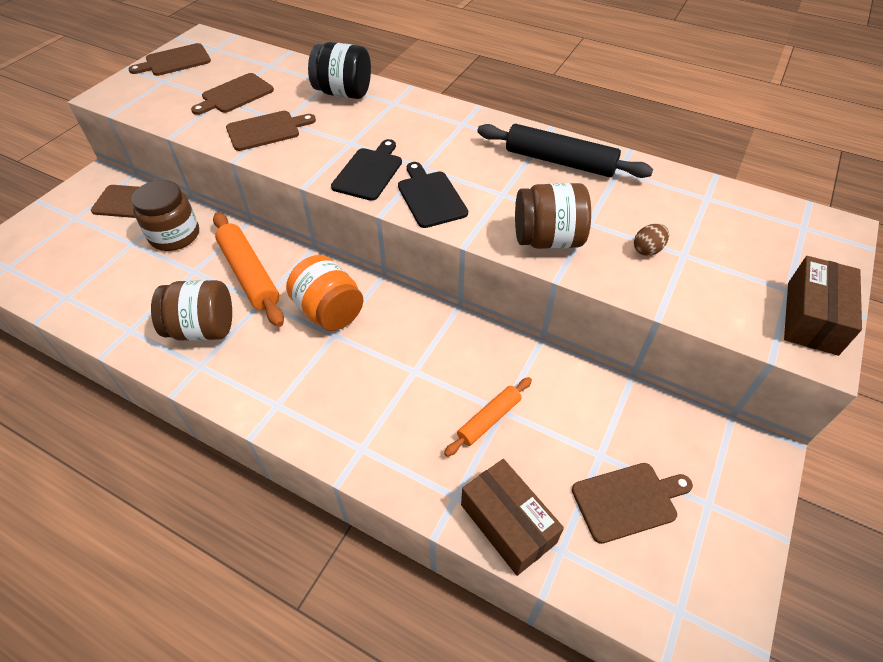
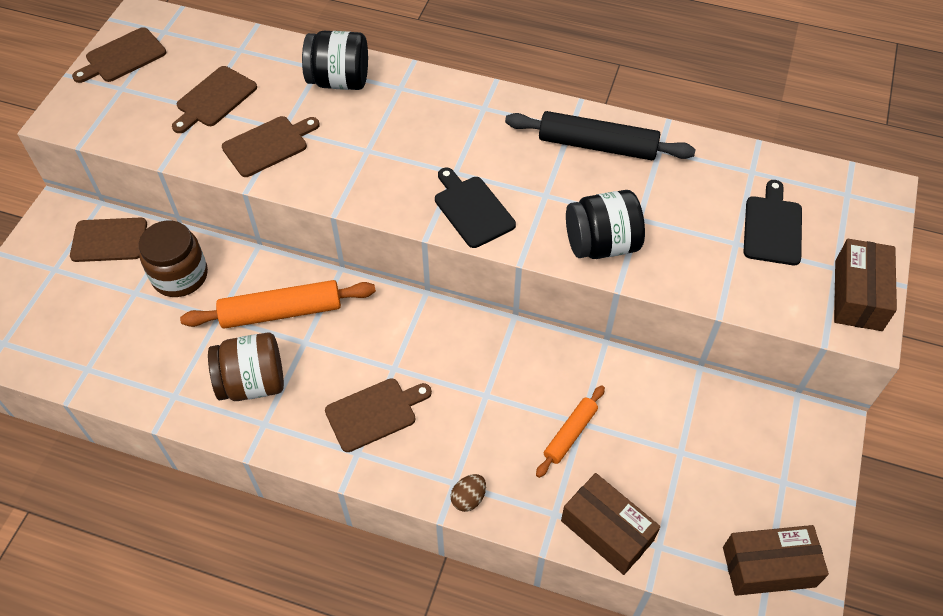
camera: 10 degrees left, 5 degrees up
orange rolling pin [213,212,284,327] -> orange rolling pin turned 60 degrees counterclockwise [180,280,376,329]
orange jar [286,255,364,331] -> none
black cutting board [331,139,402,201] -> black cutting board moved to [743,180,802,265]
brown jar [515,183,591,249] -> black jar [566,190,645,259]
brown cutting board [572,463,693,544] -> brown cutting board moved to [325,378,432,452]
brown egg [634,224,669,256] -> brown egg moved to [451,474,486,512]
none -> brown box [723,525,829,596]

